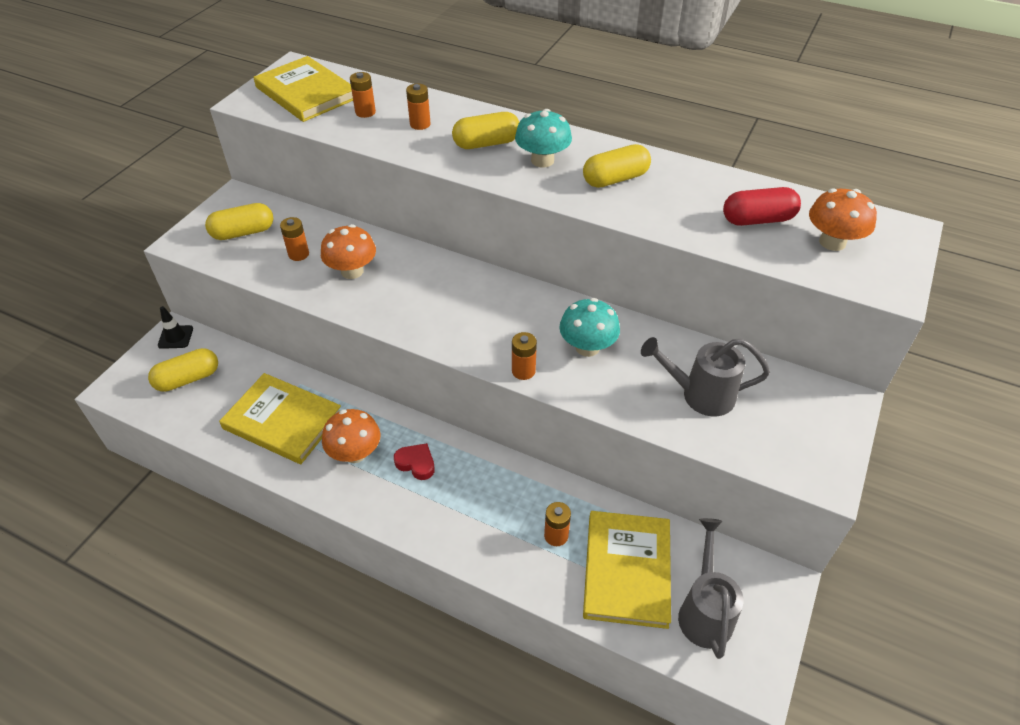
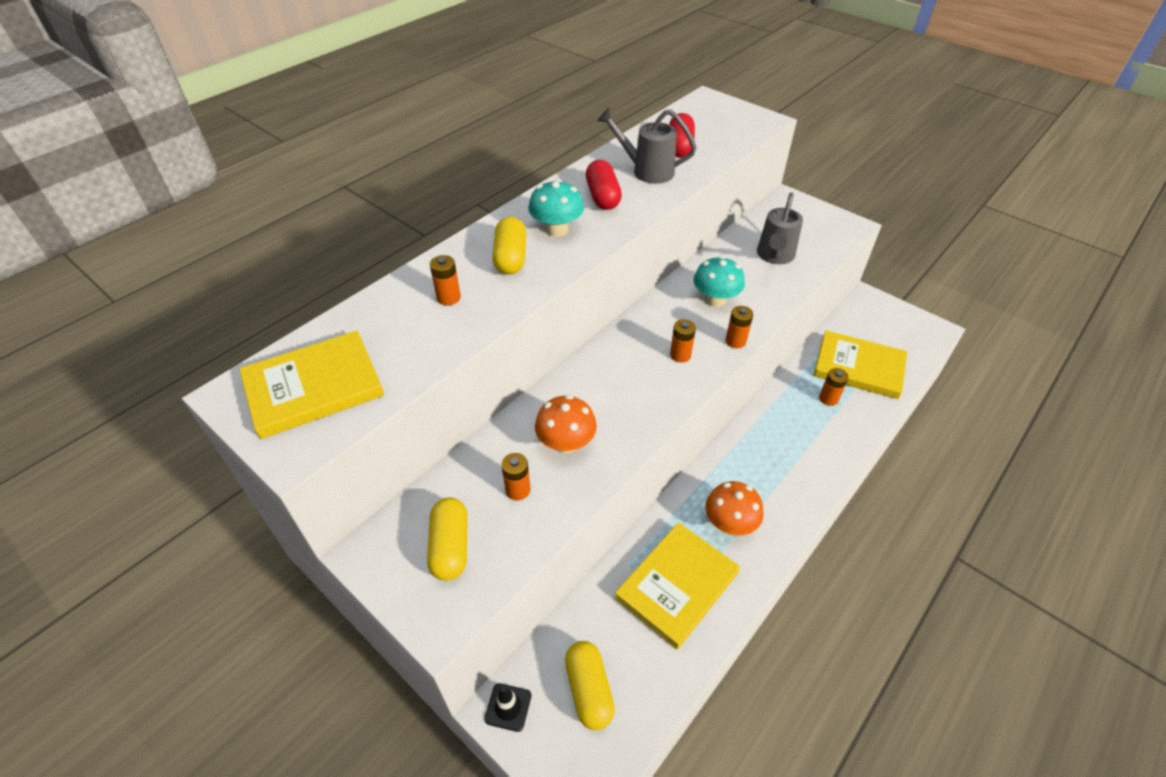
camera: 75 degrees left, 0 degrees up
orange battery [350,72,376,118] -> orange battery moved to [670,319,696,363]
red heart [394,443,435,480] -> none
yellow capsule [583,144,651,188] -> red capsule [586,160,622,210]
grey watering can [678,518,744,659] -> grey watering can moved to [597,108,697,184]
orange mushroom [809,188,877,251] -> none

